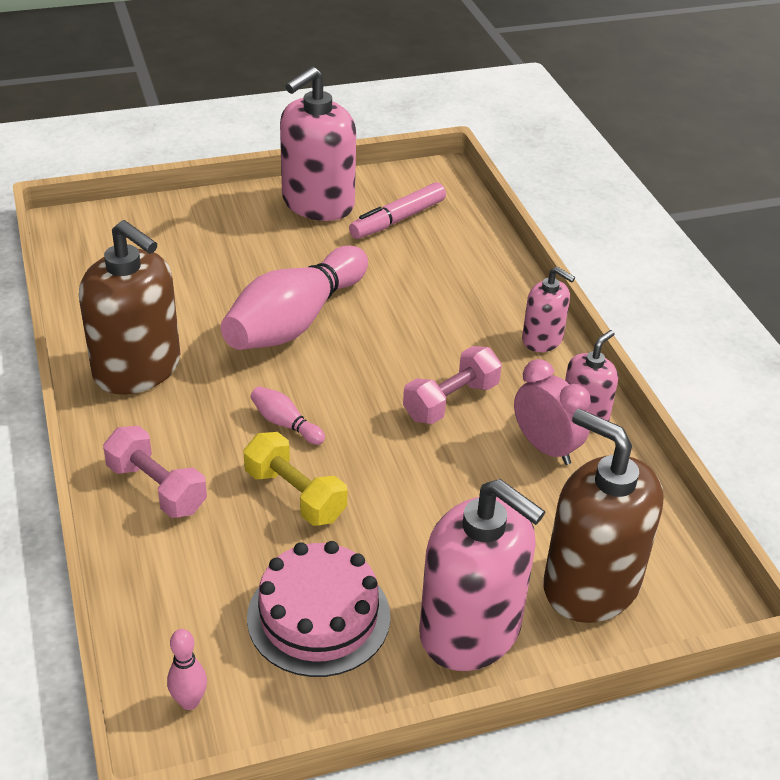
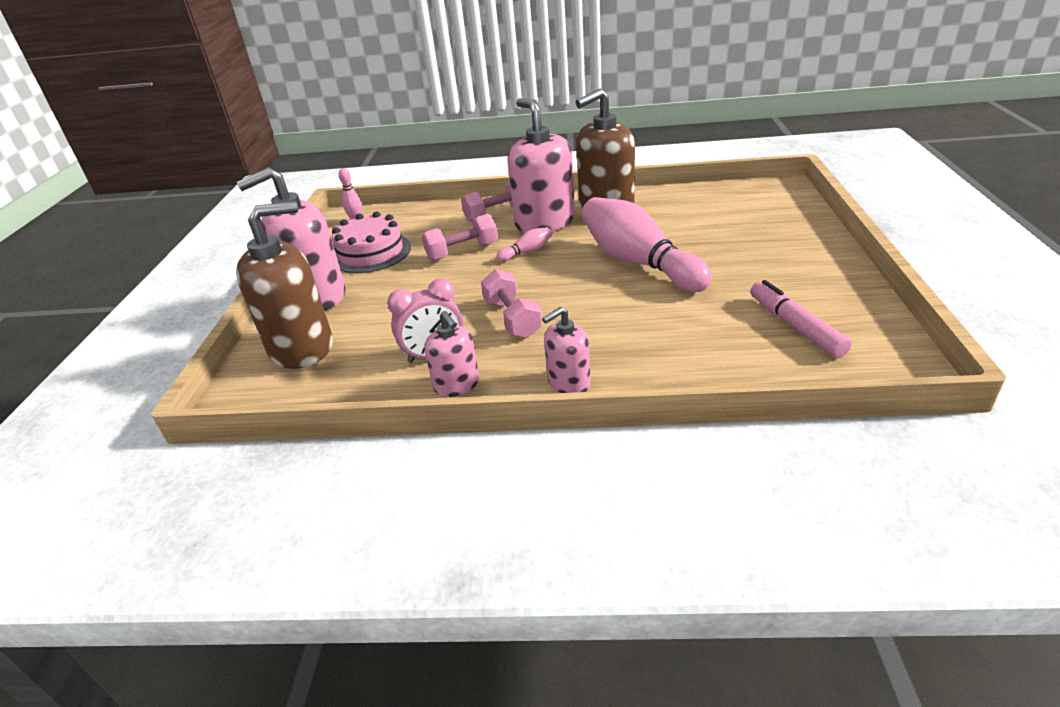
camera: 115 degrees right, 5 degrees down
yellow dumbbell [243,432,347,526] -> pink dumbbell [422,214,498,261]
pink soap dispenser [280,67,356,221] -> pink soap dispenser moved to [507,98,575,233]

